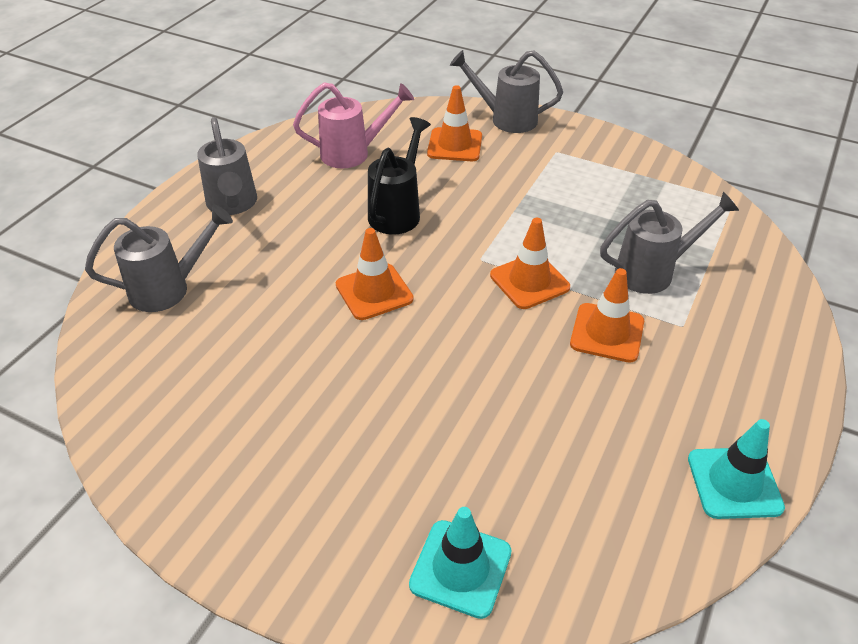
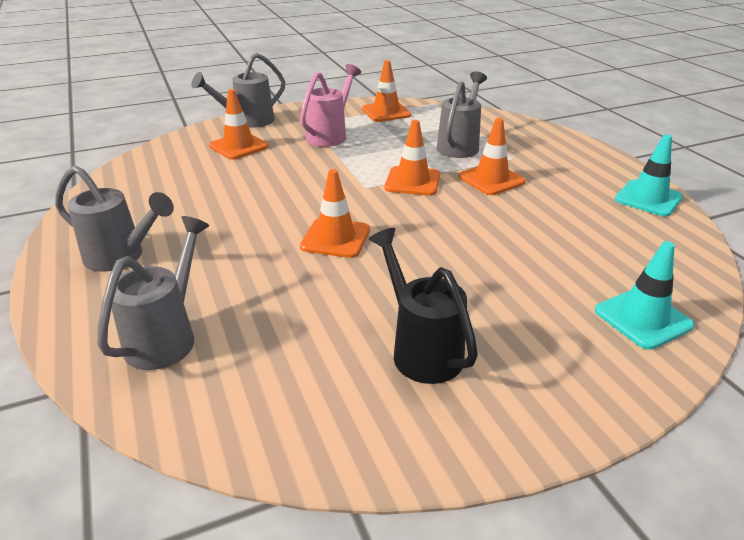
camera: 50 degrees left, 10 degrees down
pink watering can [293,82,414,168] -> pink watering can moved to [300,64,361,147]
black watering can [368,117,431,235] -> black watering can moved to [369,228,478,384]
none -> orange traffic cone [362,60,412,122]

